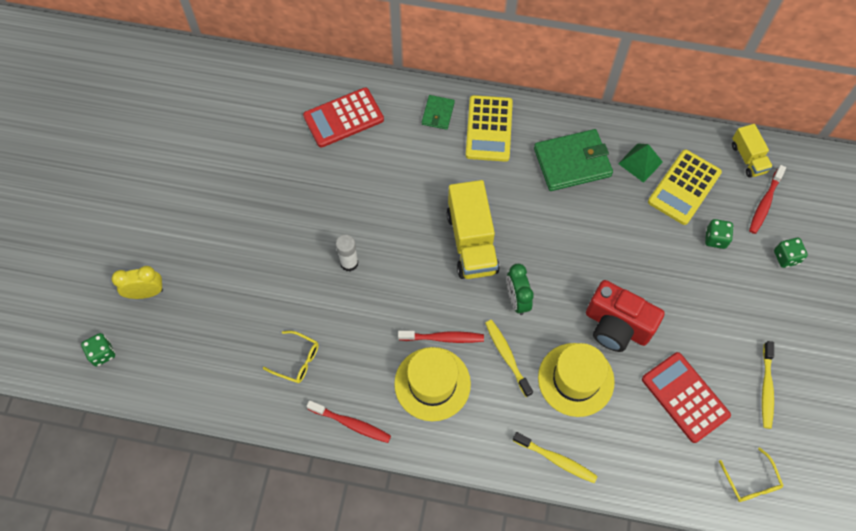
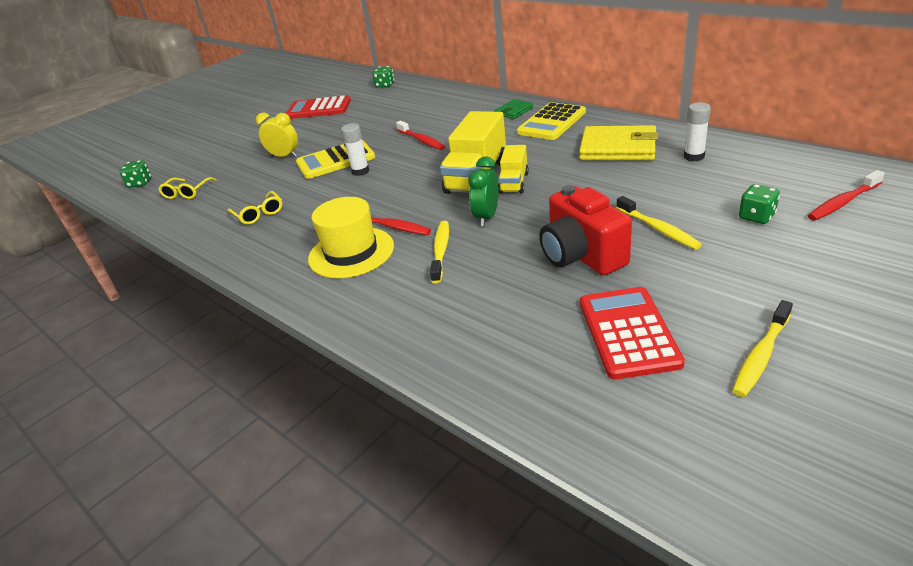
camera: 35 degrees right, 30 degrees down
yellow clock [112,266,163,299] -> yellow clock moved to [256,112,298,157]
red calculator [303,88,384,147] -> red calculator moved to [285,95,351,119]
red toothbrush [306,400,391,443] -> red toothbrush moved to [396,121,445,150]
yellow toothbrush [513,432,598,483] -> yellow toothbrush moved to [616,196,702,250]
green wallet [534,129,613,191] -> yellow wallet [579,125,658,160]
yellow hat [538,343,615,417] -> none
green pyramid [618,143,663,183] -> white glue stick [684,102,711,161]
yellow calculator [648,150,722,225] -> yellow calculator moved to [296,140,375,179]
yellow glasses [719,447,784,502] -> yellow glasses moved to [158,177,217,199]
yellow truck [732,124,773,177] -> yellow truck moved to [498,145,529,194]
green dice [774,238,808,268] -> green dice moved to [373,66,395,88]

